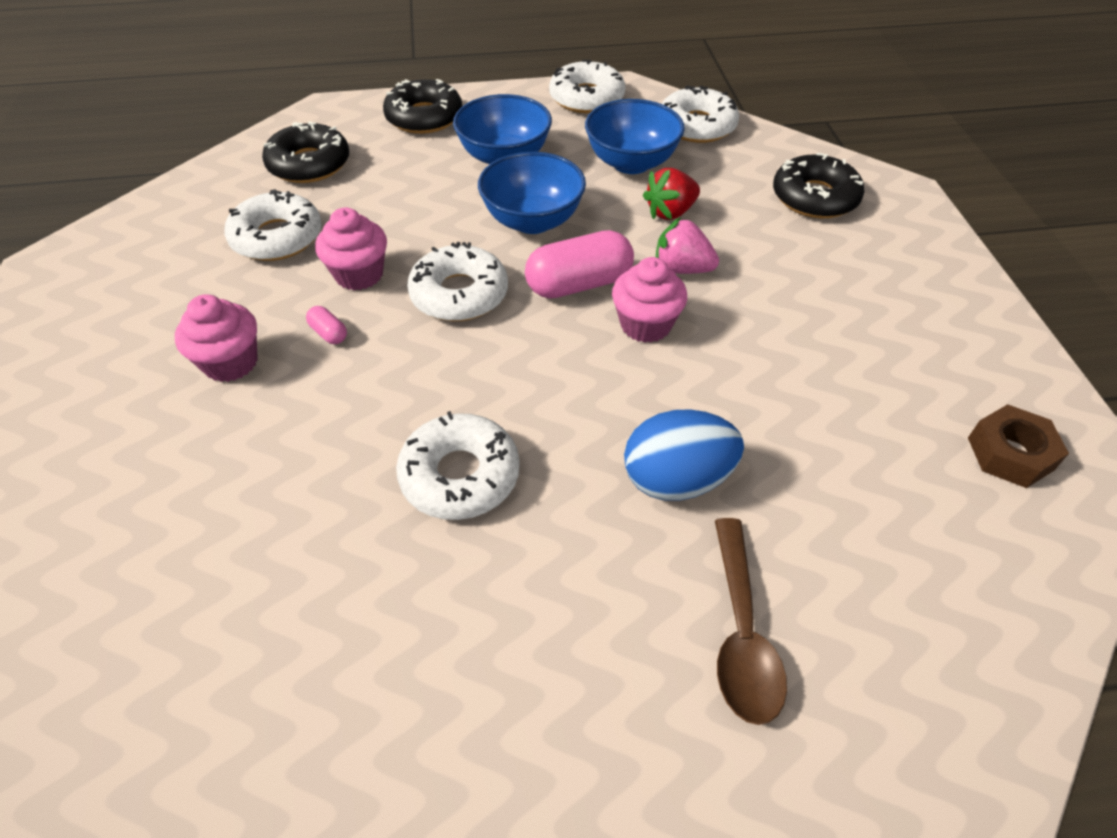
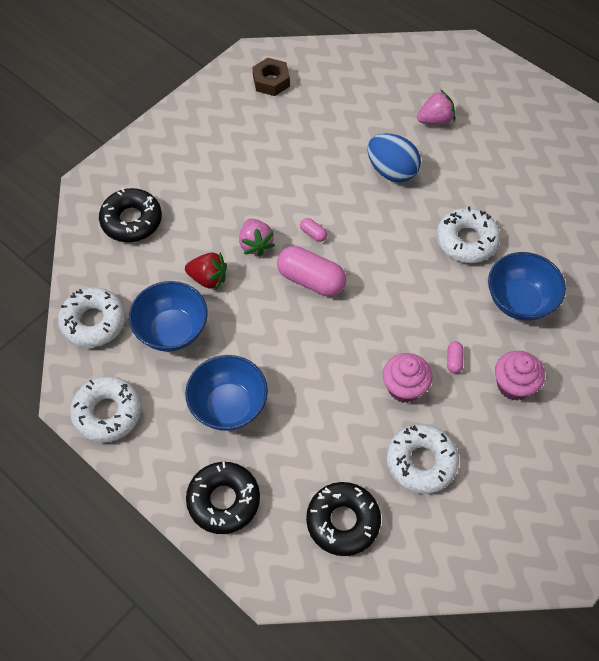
camera: 130 degrees left, 10 degrees up
white donut [407,242,508,321] -> none
blue bowl [478,152,586,234] -> blue bowl moved to [488,252,566,321]
pink cupcake [612,257,687,343] -> pink capsule [300,218,327,242]
brown spoon [715,518,787,725] -> pink strawberry [417,90,455,125]

